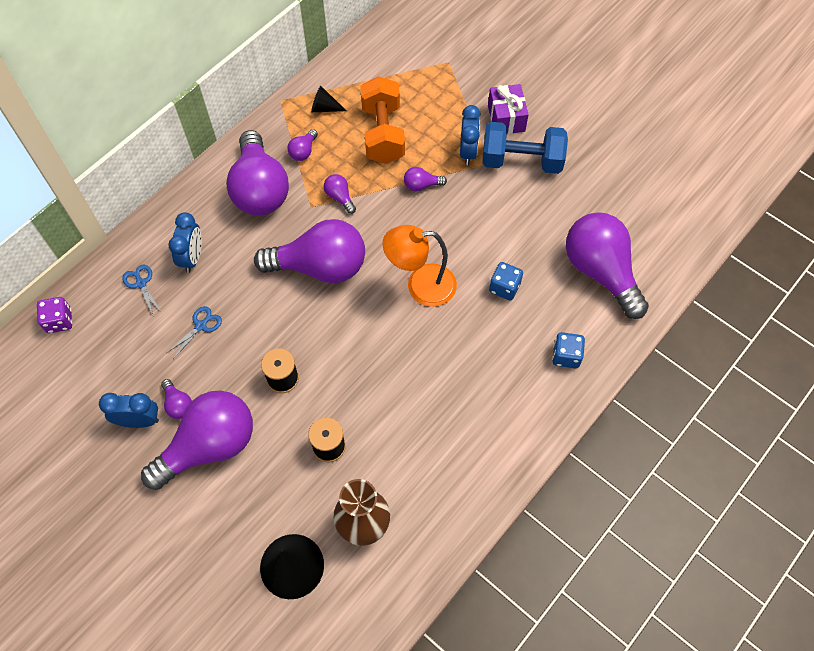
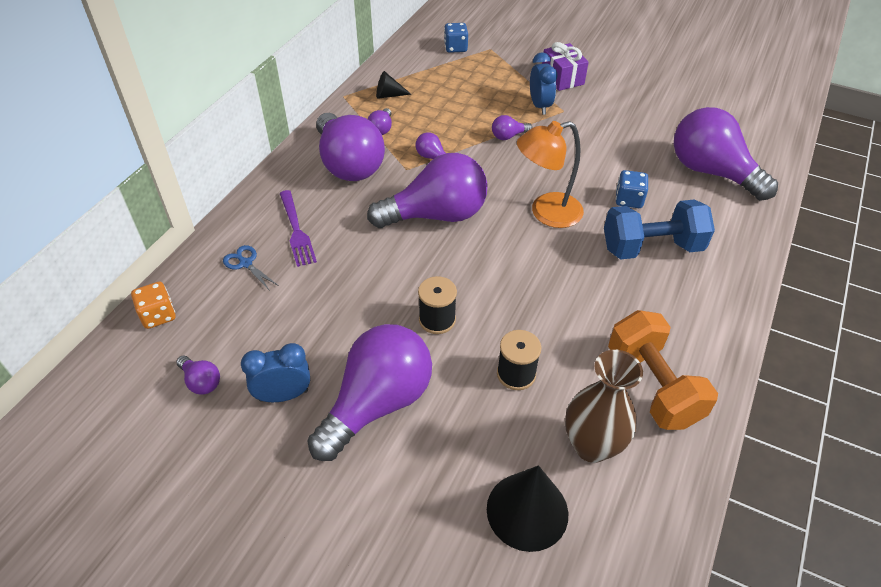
camera: 15 degrees left, 15 degrees down
purple dice [37,297,72,333] -> orange dice [131,282,176,329]
purple light bulb [161,379,192,419] -> purple light bulb moved to [176,356,220,395]
blue scissors [167,306,222,359] -> none
blue clock [168,212,202,273] -> purple fork [280,190,317,267]
orange dumbbell [360,76,405,164] -> orange dumbbell moved to [608,310,718,430]
blue dumbbell [482,122,568,174] -> blue dumbbell moved to [604,199,715,259]
blue dice [552,332,585,368] -> blue dice moved to [444,23,468,53]

